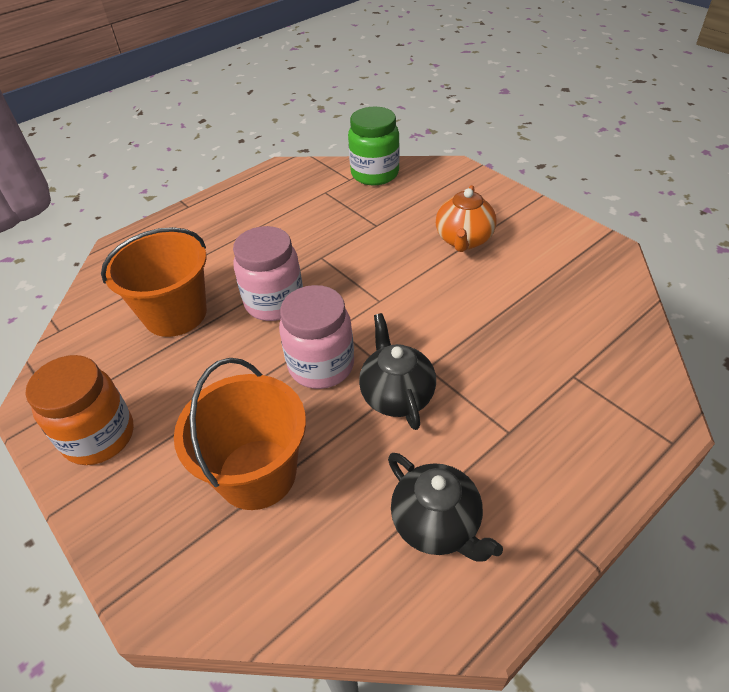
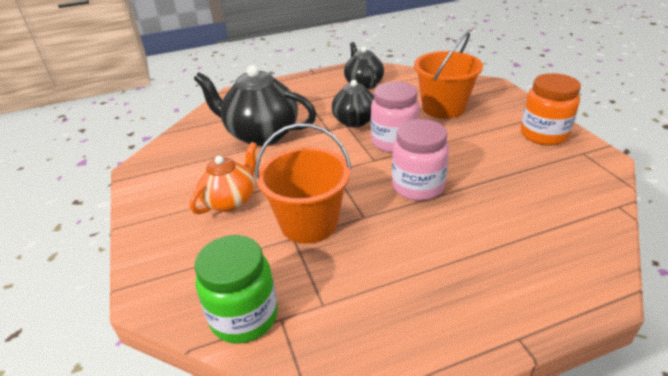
camera: 160 degrees left, 10 degrees down
orange bucket [101,227,207,337] -> orange bucket moved to [255,123,351,244]
none -> black teapot [194,65,316,146]

